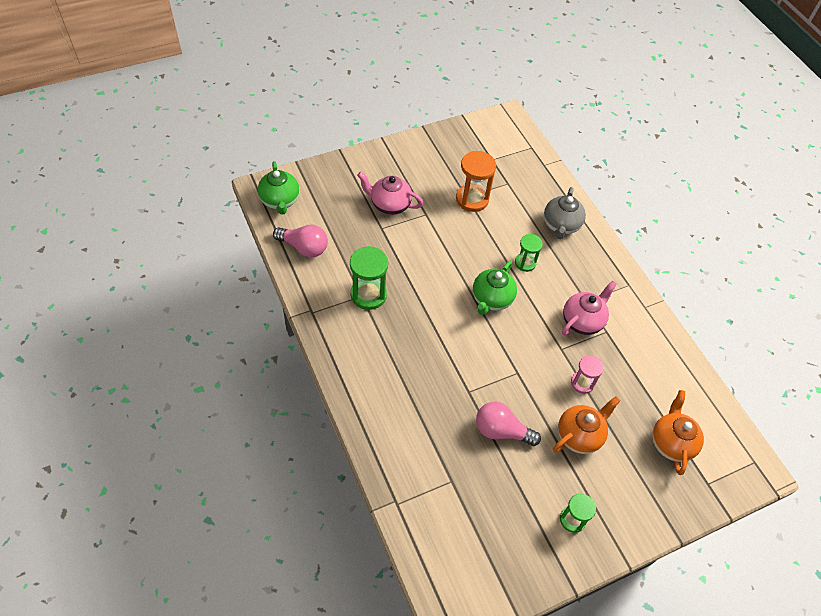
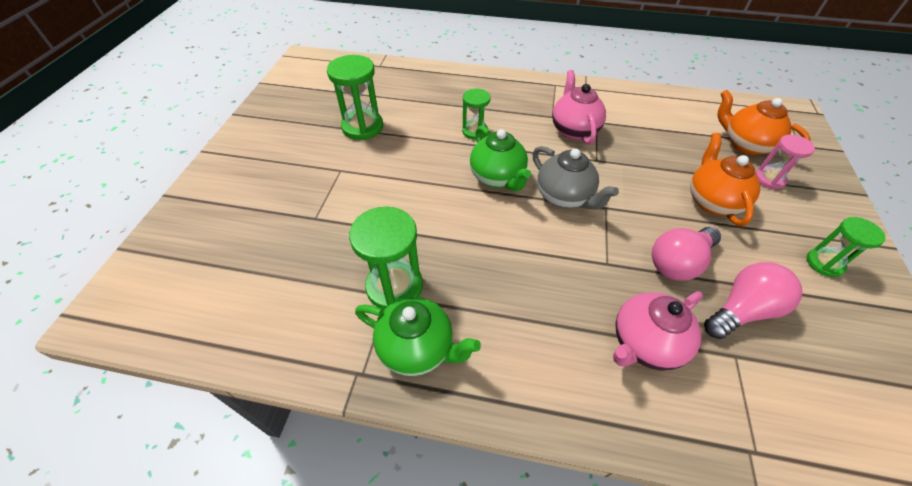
camera: 50 degrees left, 5 degrees down
green teapot [258,161,300,215] -> green teapot moved to [355,297,481,376]
pink light bulb [273,225,328,257] -> pink light bulb moved to [704,262,802,339]
pink teapot [357,172,424,215] -> pink teapot moved to [613,291,703,371]
orange hourglass [456,151,496,212] -> green hourglass [327,55,383,140]
grey teapot [544,187,586,239] -> grey teapot moved to [532,146,619,210]
pink hourglass [571,355,604,394] -> pink hourglass moved to [755,134,815,189]

